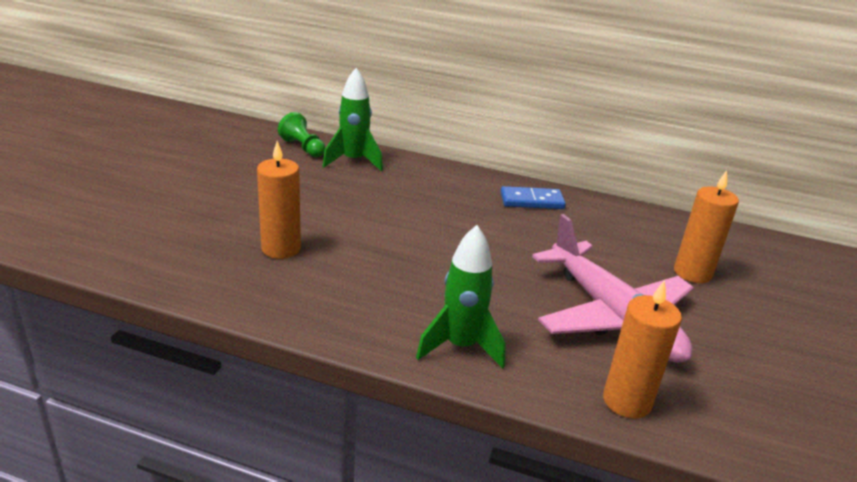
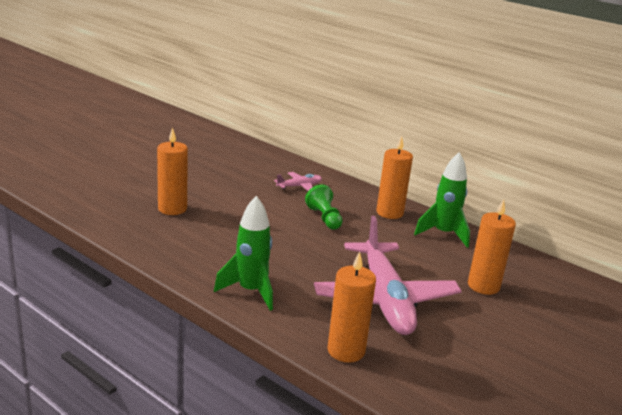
camera: 20 degrees right, 5 degrees down
green pawn [278,112,325,157] -> green pawn moved to [305,184,343,230]
green rocket [323,68,383,171] -> green rocket moved to [414,152,470,248]
blue domino [501,186,566,209] -> orange candle [377,136,413,219]
none -> pink plane [274,172,322,191]

